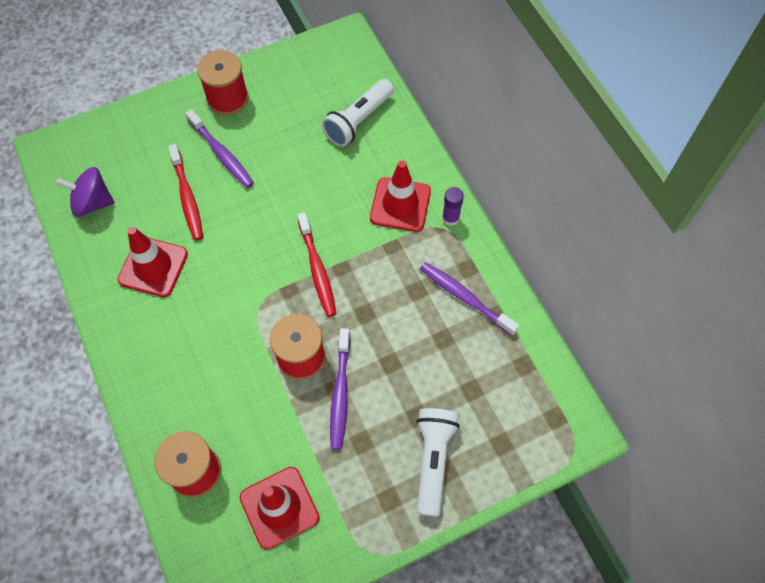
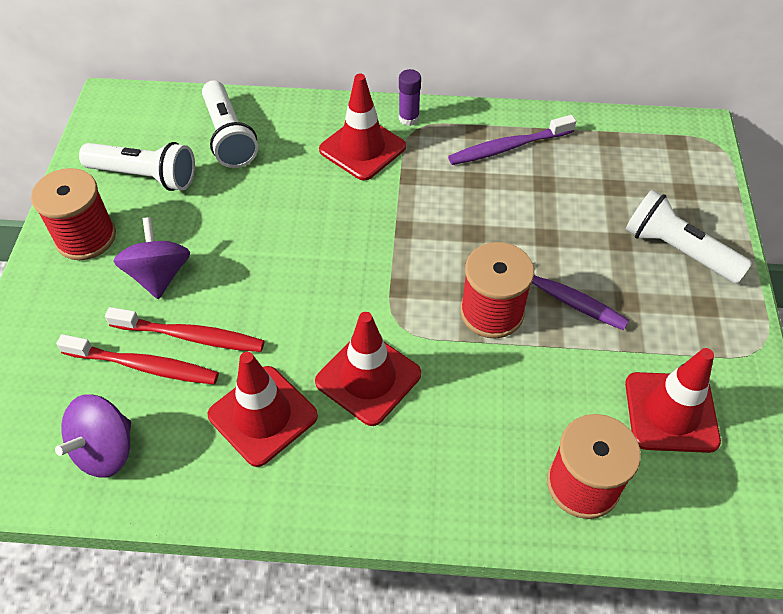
camera: 60 degrees left, 10 degrees down
purple toothbrush [185,109,254,188] -> purple spinning top [113,217,190,299]
red toothbrush [297,212,336,317] -> red toothbrush moved to [56,334,219,385]
none -> white flashlight [79,142,195,191]
none -> red traffic cone [315,312,421,426]

